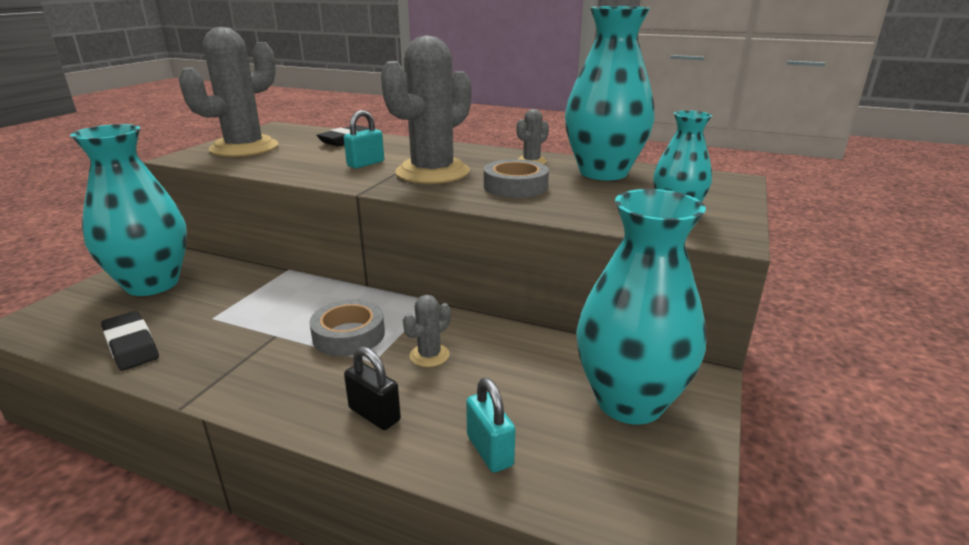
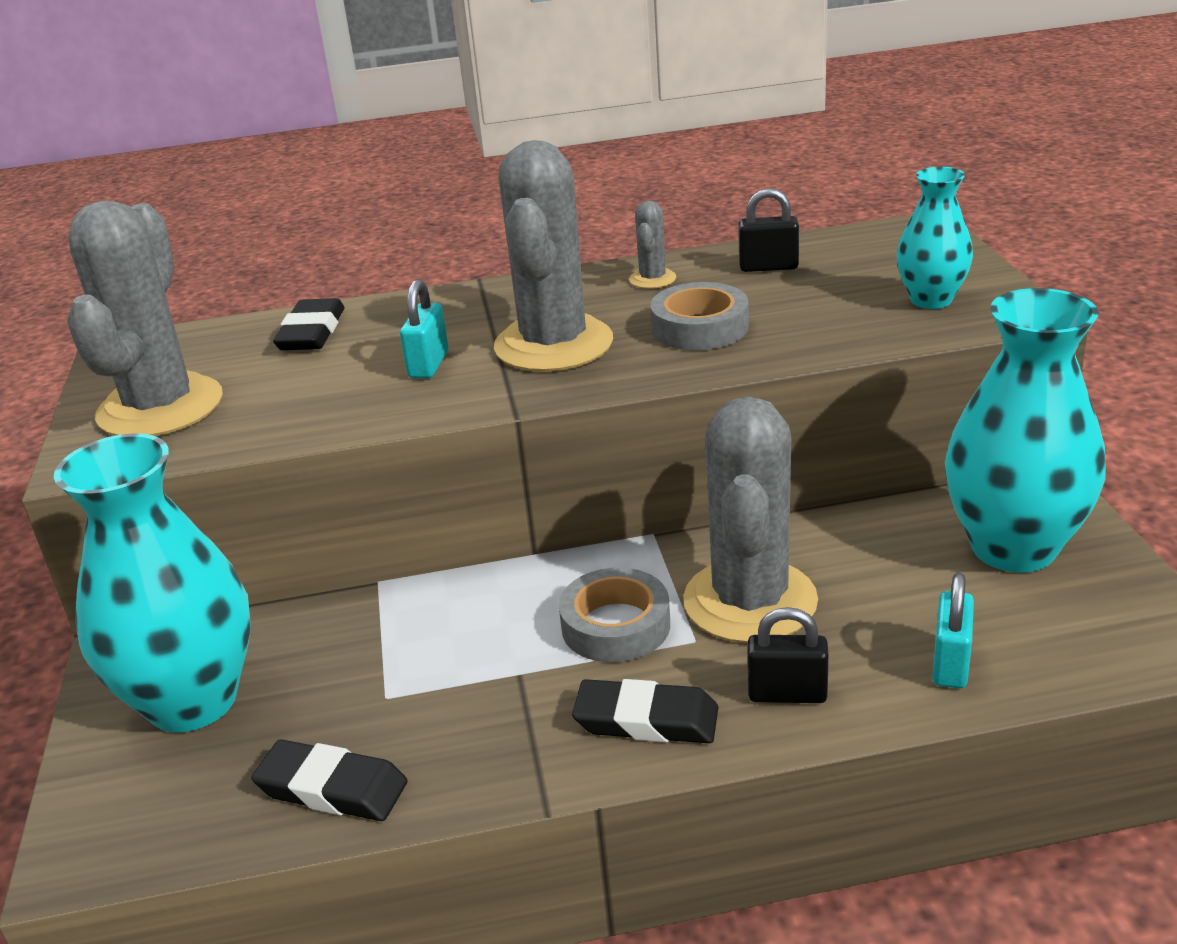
camera: 30 degrees left, 5 degrees up
grey cactus [403,295,451,367] -> grey cactus [683,397,818,643], size x2.33
turquoise padlock [466,378,515,473] -> turquoise padlock turned 75 degrees clockwise [932,573,974,688]
turquoise vase [565,6,654,180] -> black padlock [738,188,799,272]
none -> black eraser [572,679,718,743]

